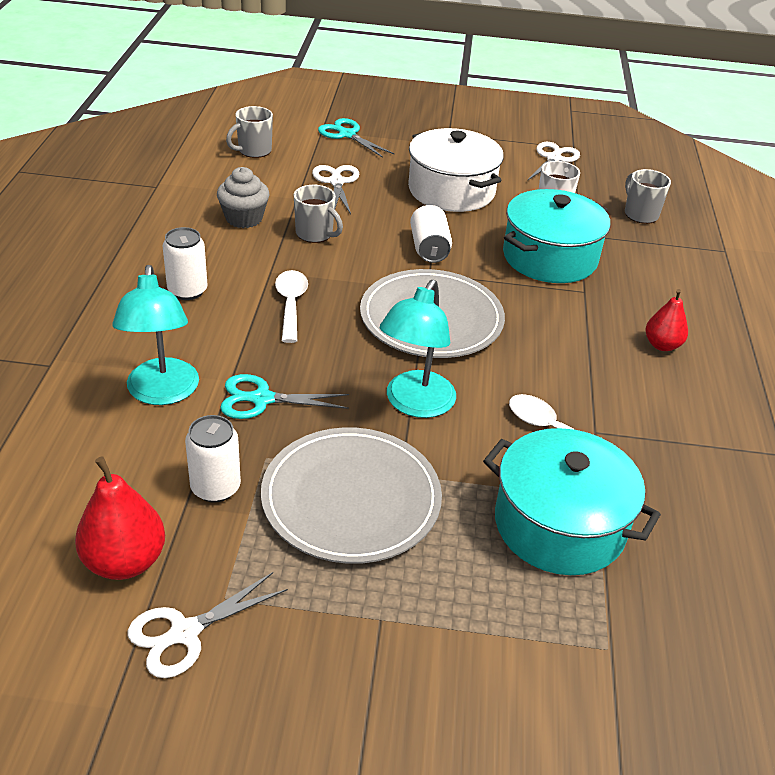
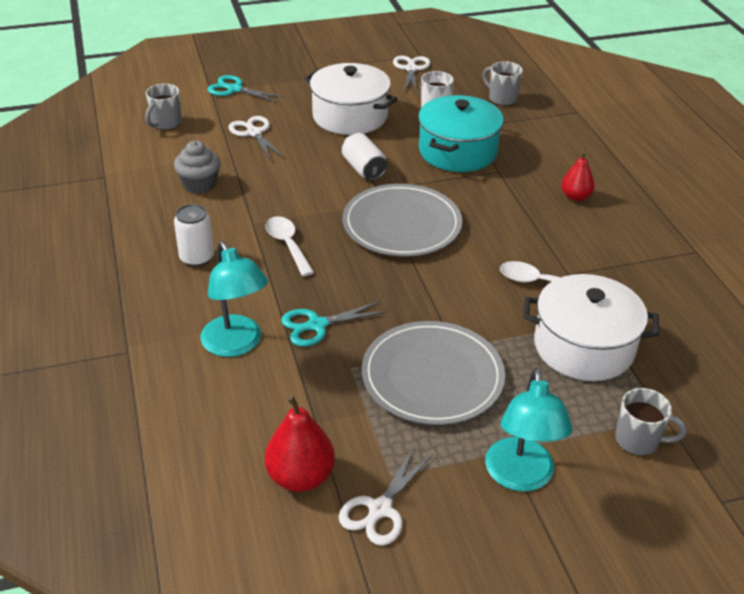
camera: 20 degrees left, 0 degrees up
white can [185,415,241,503] -> none
grey mug [294,185,343,243] -> grey mug moved to [615,388,687,456]
turquoise lamp [380,280,456,418] -> turquoise lamp moved to [485,368,573,492]
turquoise pot [483,428,661,575] -> white pot [523,274,660,381]

